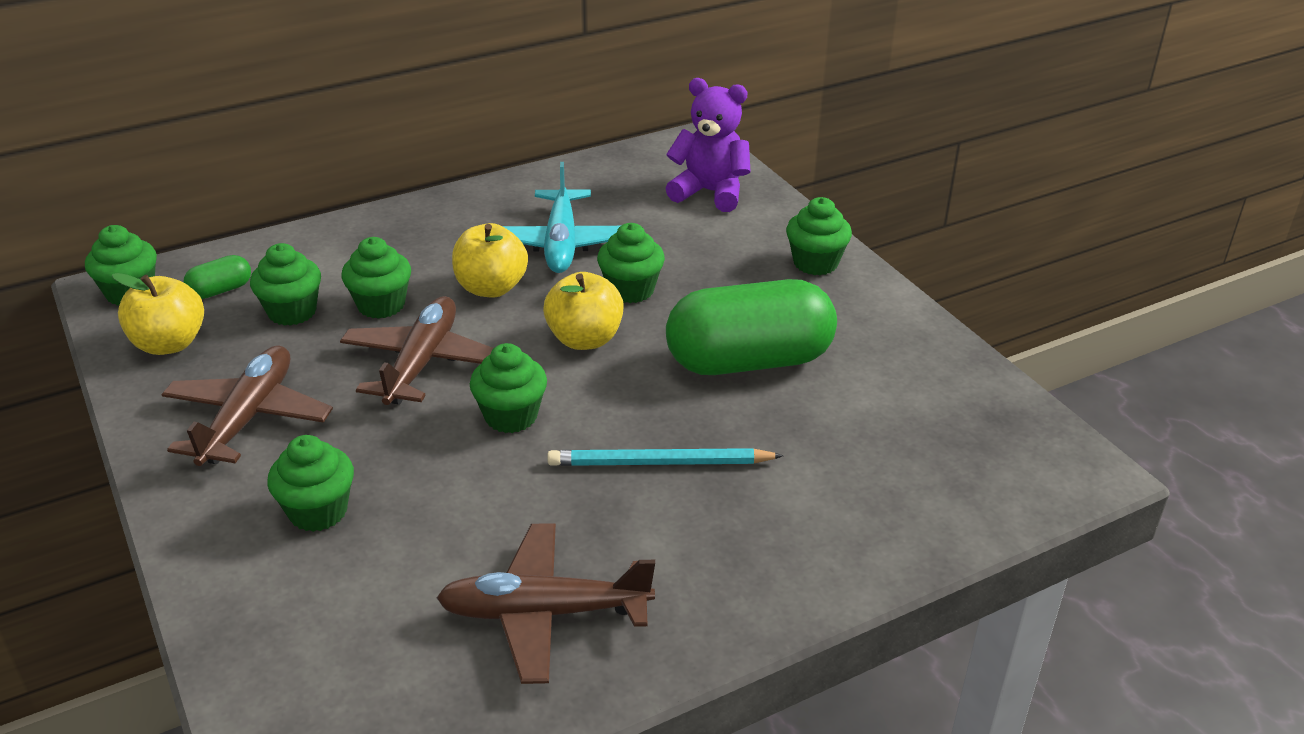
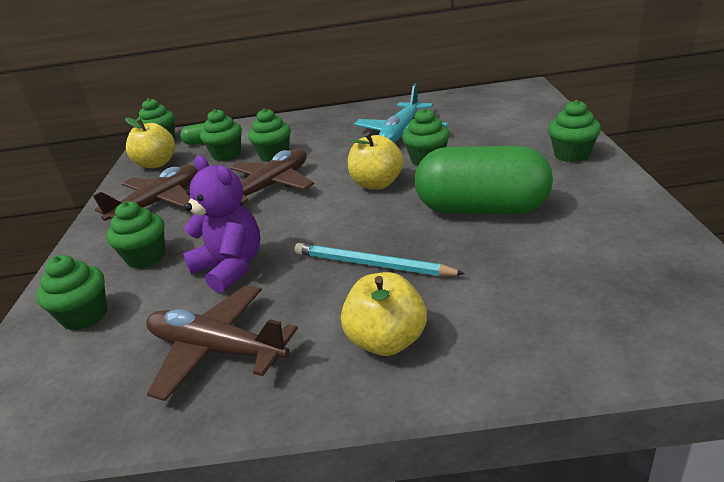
camera: 30 degrees right, 5 degrees down
yellow apple [452,223,528,297] -> yellow apple moved to [341,272,427,356]
green cupcake [470,343,547,433] -> green cupcake moved to [36,255,107,331]
purple teddy bear [665,78,751,212] -> purple teddy bear moved to [183,156,260,293]

